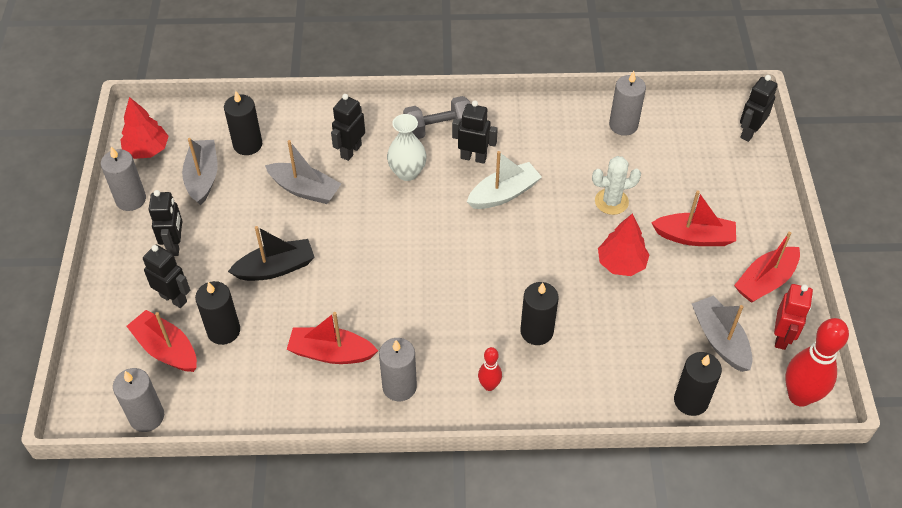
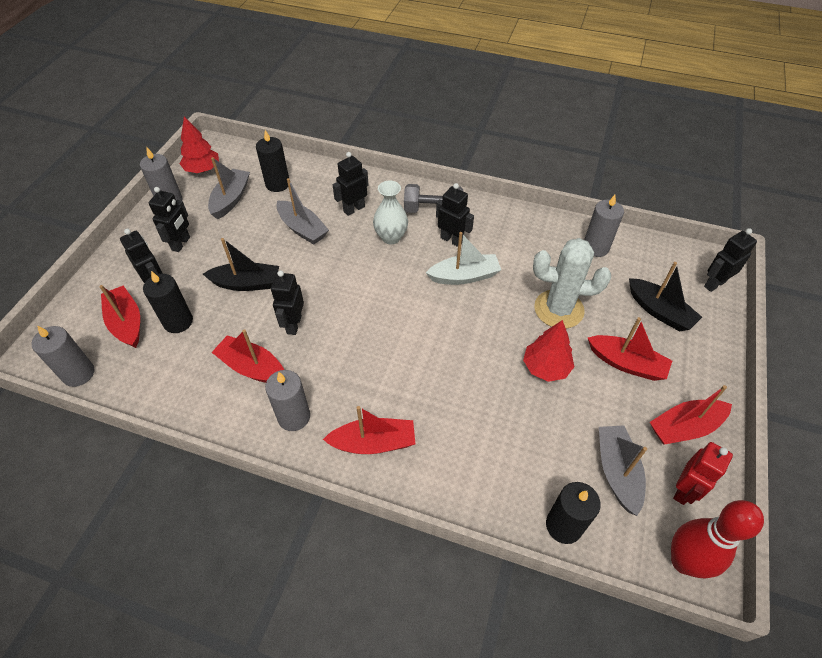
camera: 20 degrees right, 0 degrees up
red bowling pin [478,347,502,391] -> red boat [323,406,415,454]
black candle [520,282,559,345] -> none
white cactus [592,156,641,215] -> white cactus [533,238,611,329], size x1.55
none -> black robot [271,270,304,335]
none -> black boat [629,262,702,332]

